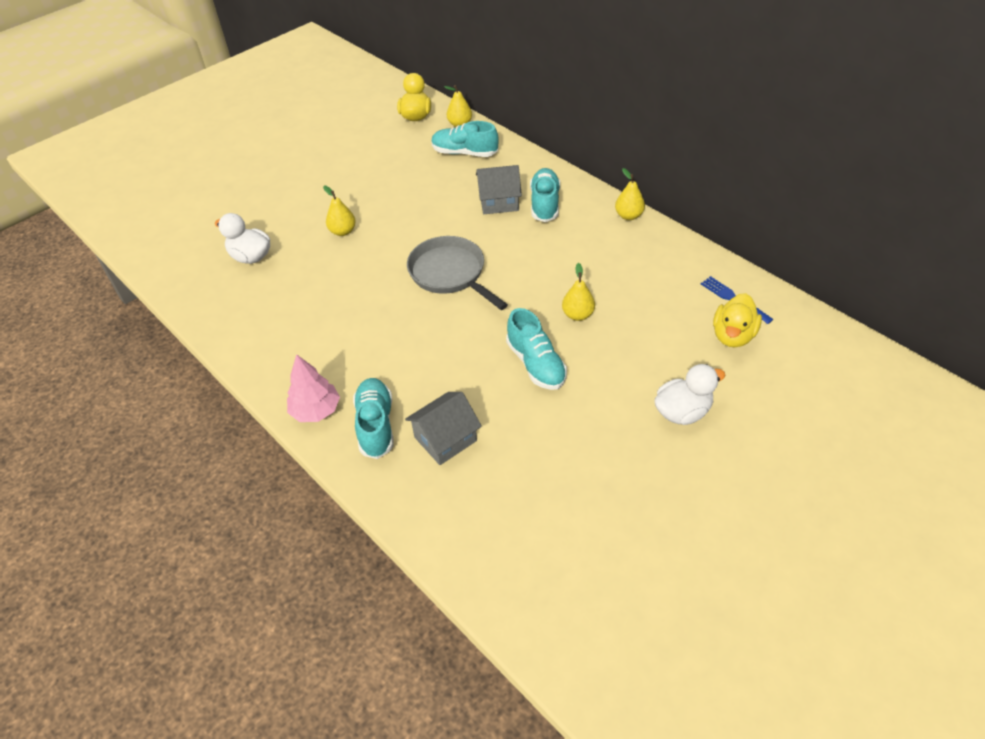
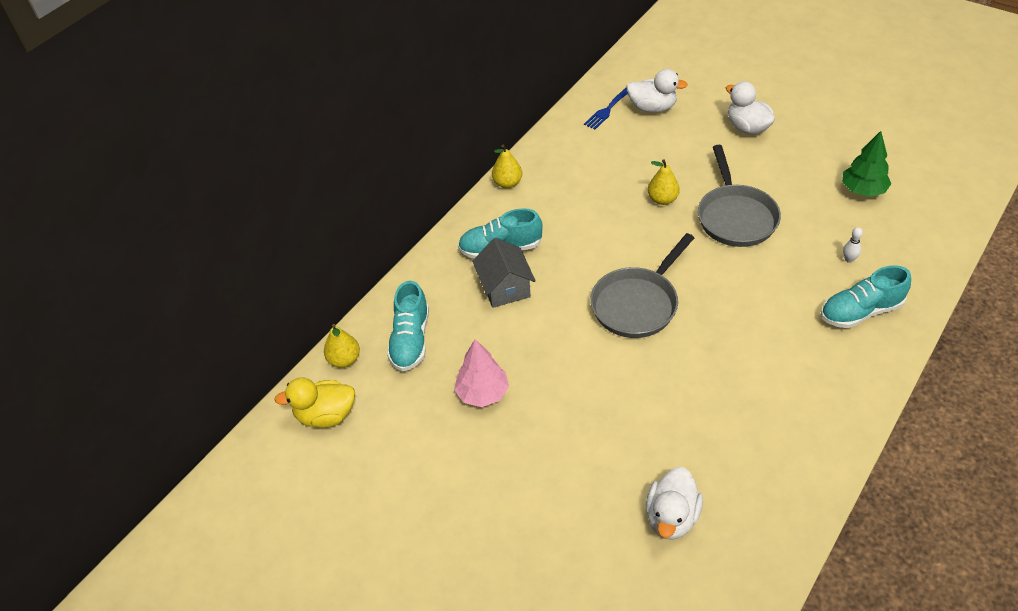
camera: 100 degrees left, 0 degrees up
pink tree [287,354,340,422] -> pink tree moved to [454,339,509,407]
yellow pear [323,186,356,236] -> none
grey house [405,392,482,465] -> white bowling pin [843,227,863,263]
turquoise shoe [506,308,567,390] -> grey pan [698,145,781,247]
yellow duck [713,293,762,347] -> white duck [626,69,688,113]
none -> green tree [842,131,891,197]

